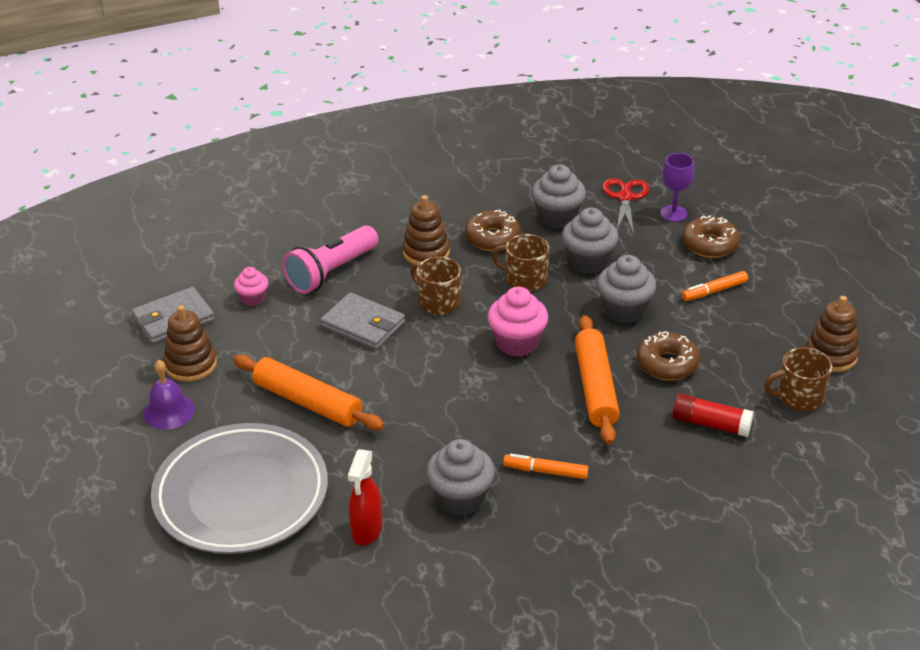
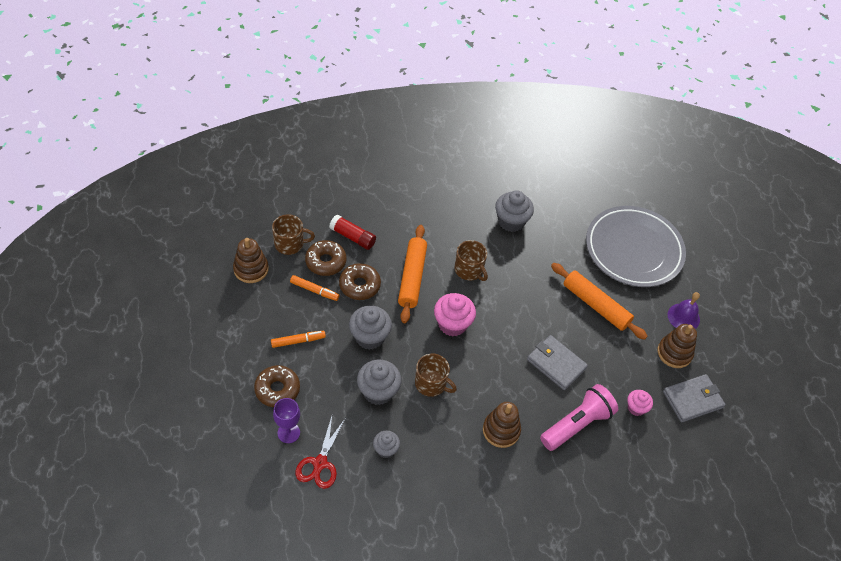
camera: 175 degrees left, 15 degrees up
red spray bottle [348,449,383,546] -> none
brown mug [411,257,461,315] -> brown mug moved to [454,240,488,281]
brown donut [465,210,521,251] -> brown donut moved to [305,240,346,276]
orange marker [503,454,588,479] -> orange marker moved to [290,275,339,301]
grey cupcake [531,164,586,229] -> grey cupcake [373,431,400,458], size x0.59

